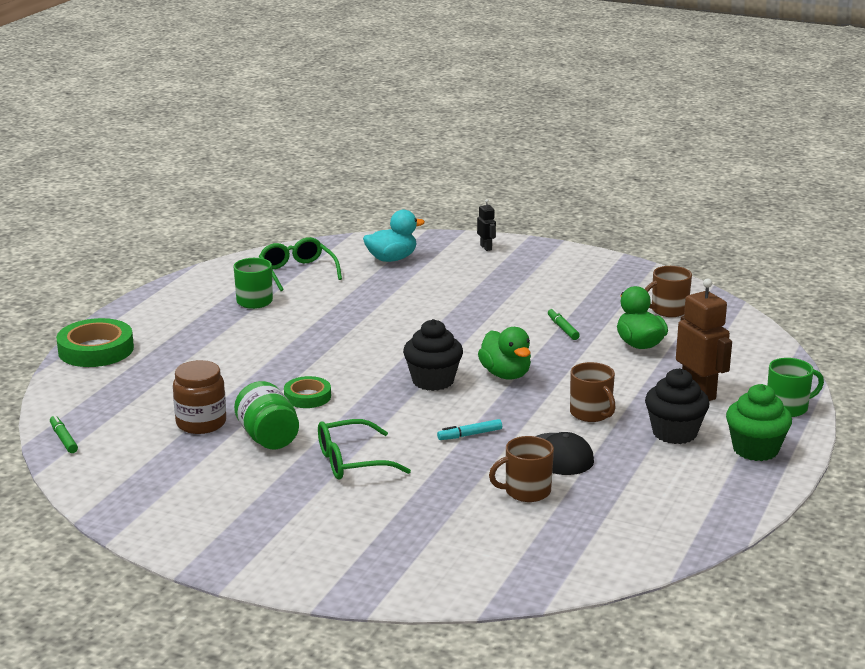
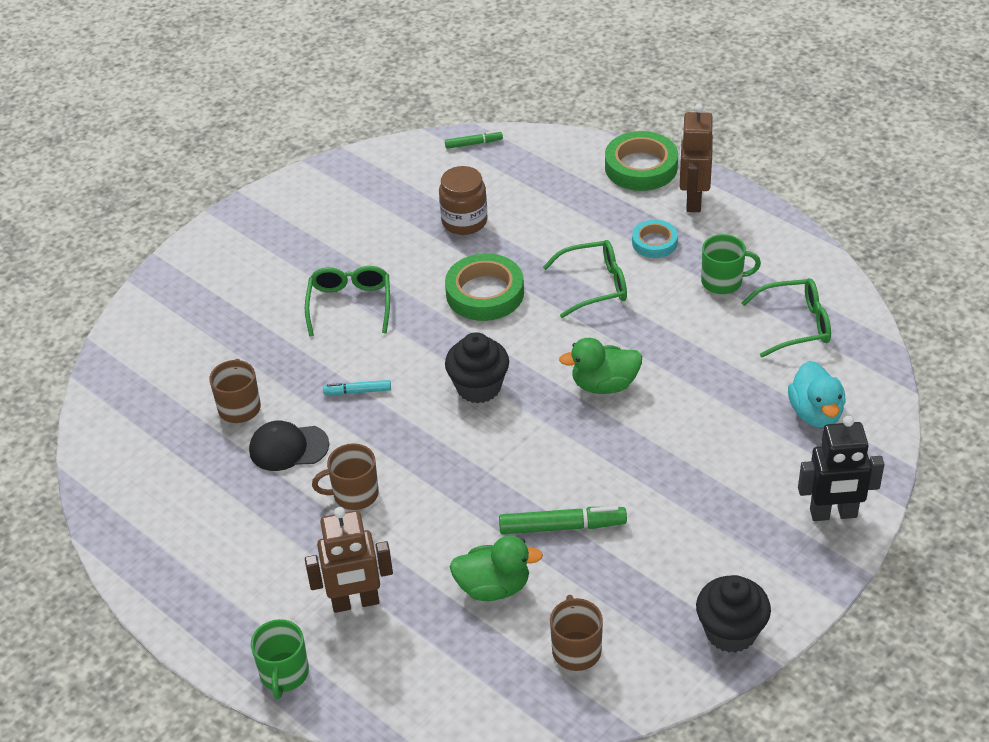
camera: 110 degrees right, 20 degrees up
green jar [234,381,299,449] -> none
green tape [284,376,331,408] -> green tape [445,254,524,321], size x1.68
turquoise marker [437,419,502,440] -> turquoise marker turned 90 degrees counterclockwise [323,380,391,395]
black robot [477,199,496,251] -> black robot [798,416,885,521], size x1.98
green duck [478,327,531,380] -> green duck moved to [559,338,642,394]
green marker [548,308,580,340] -> green marker [499,506,627,534], size x1.74
black cupcake [645,368,709,444] -> black cupcake moved to [696,575,771,653]
green cupcake [726,384,792,461] -> none
none -> green glasses [543,240,627,318]
none -> turquoise tape [632,220,678,258]
none -> brown robot [679,104,713,212]

